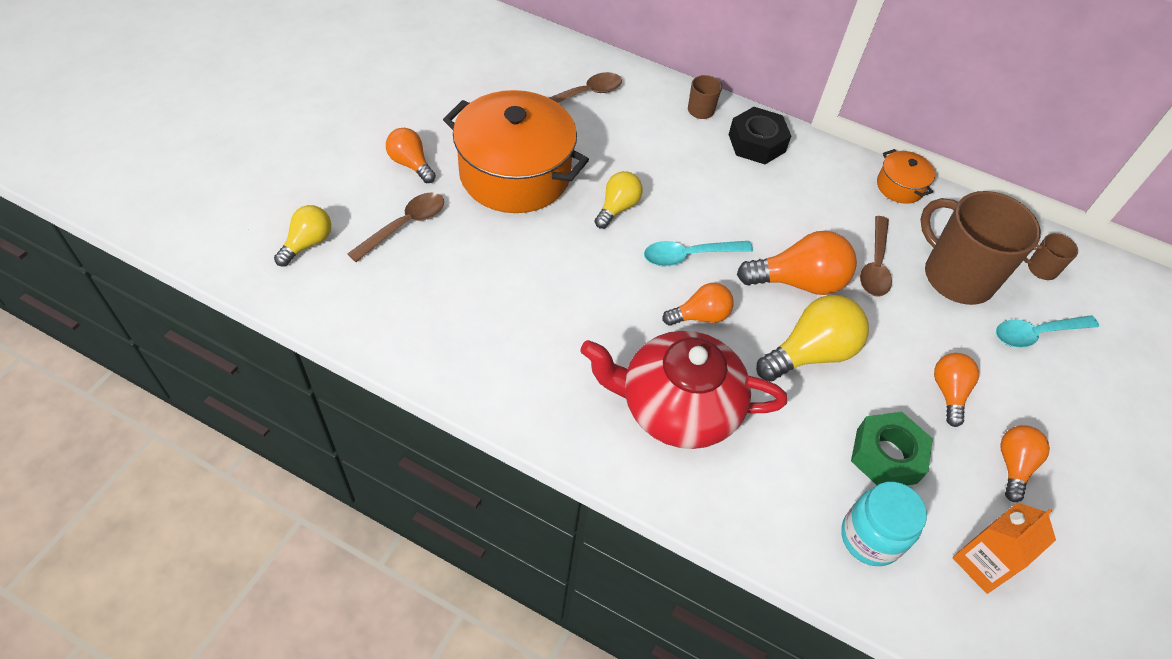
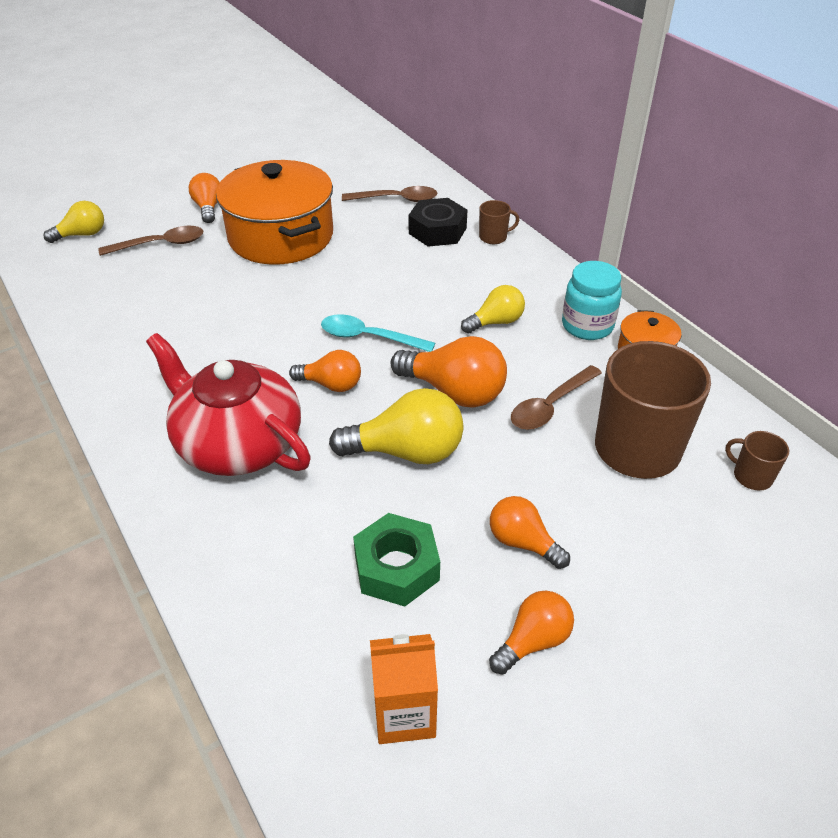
camera: 35 degrees right, 10 degrees down
yellow light bulb [594,171,643,229] -> yellow light bulb moved to [461,285,525,334]
black nut [729,107,791,164] -> black nut moved to [408,198,467,247]
turquoise jar [841,482,927,566] -> turquoise jar moved to [562,261,622,340]
orange light bulb [934,353,979,427] -> orange light bulb turned 90 degrees counterclockwise [490,496,570,569]
turquoise spoon [996,315,1099,348] -> none

